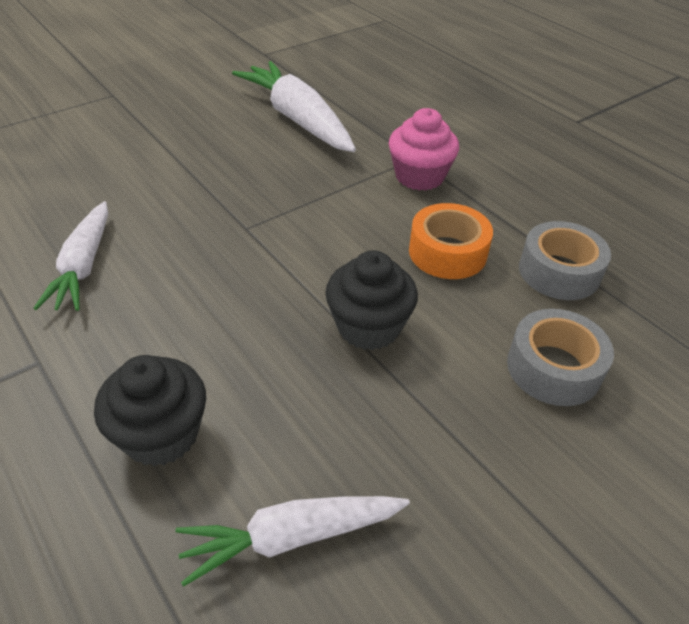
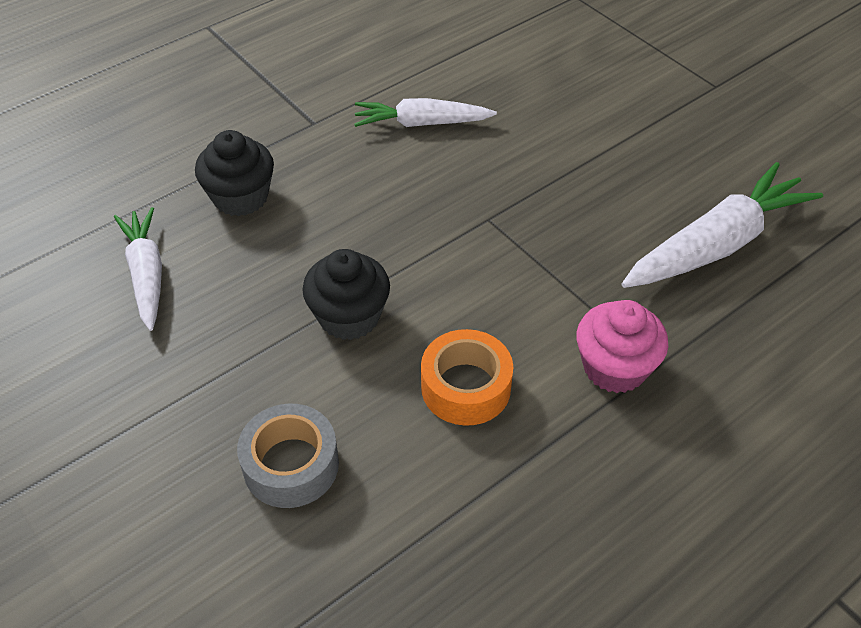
camera: 90 degrees right, 5 degrees up
grey tape [519,221,611,300] -> none

